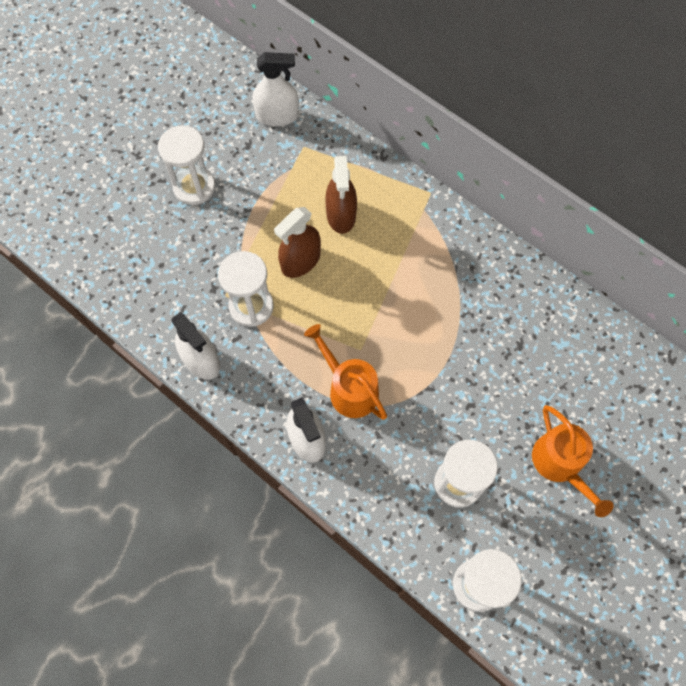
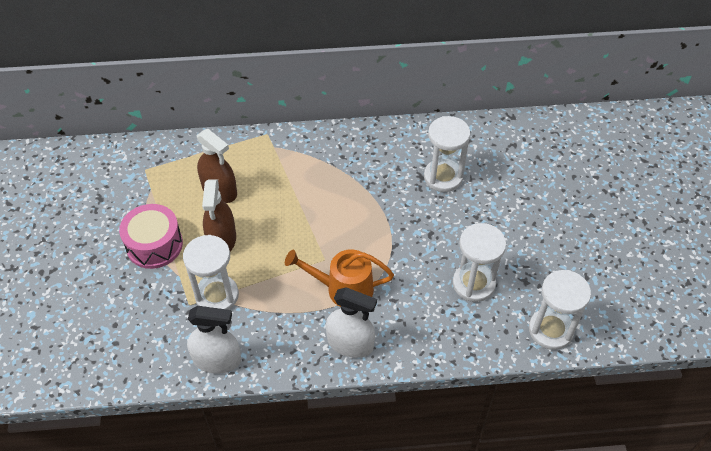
camera: 45 degrees left, 15 degrees down
white hourglass [158,125,215,205] -> white hourglass moved to [424,116,470,192]
white spray bottle [252,52,299,126] -> none
orange watering can [532,405,614,517] -> none
none -> pink drum [119,204,183,269]

